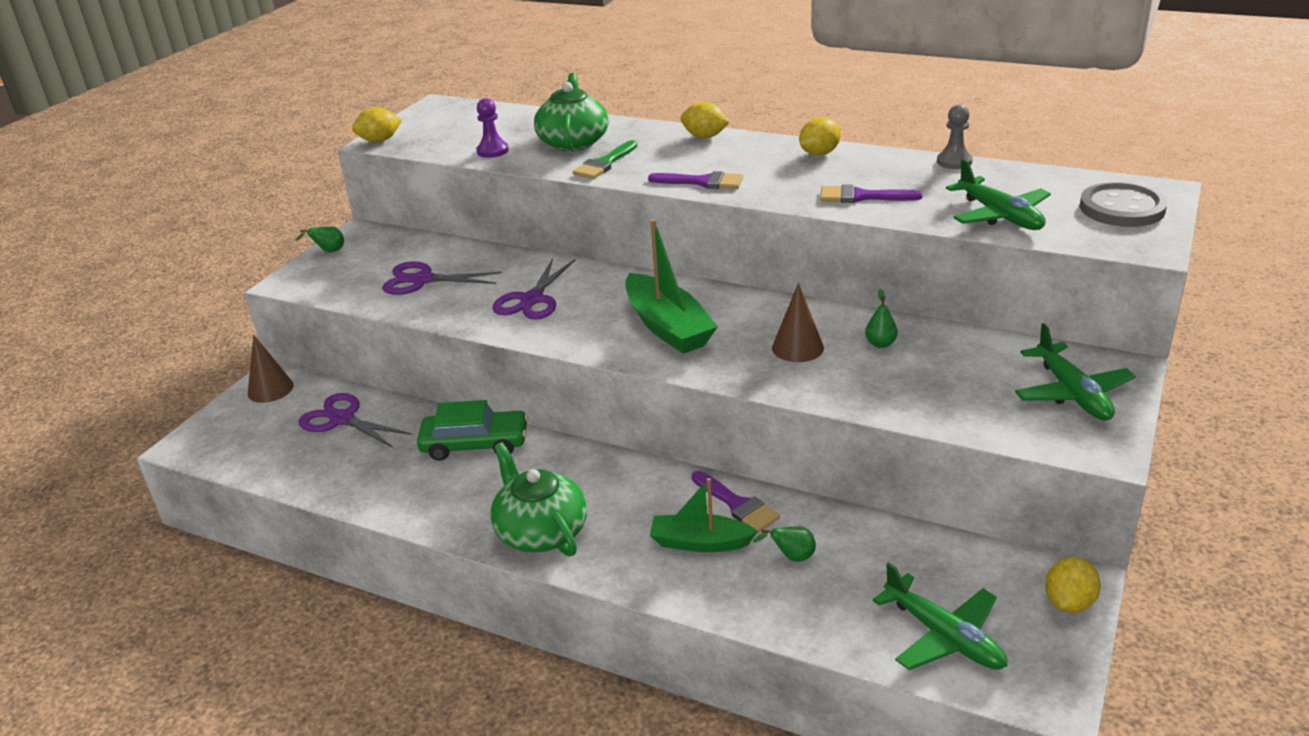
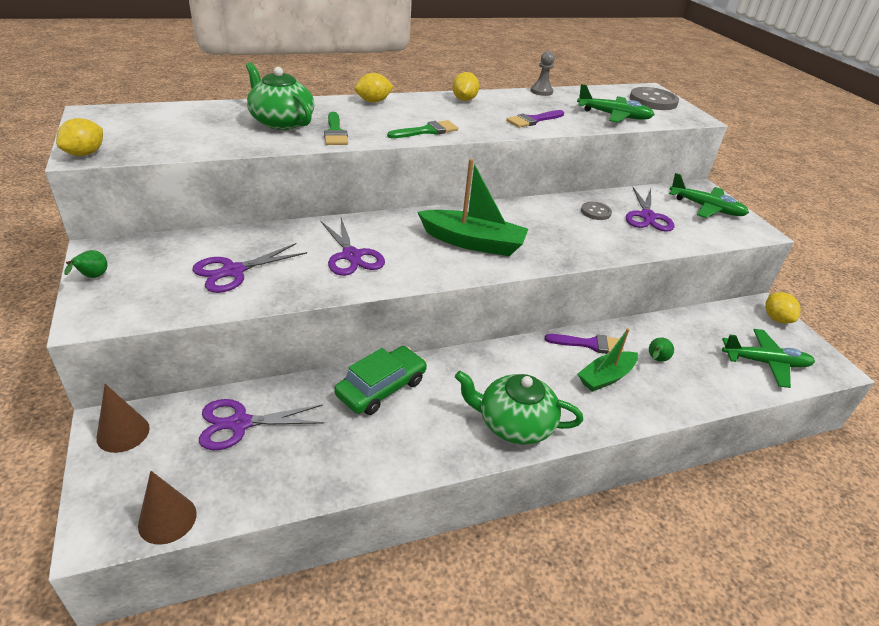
camera: 50 degrees left, 5 degrees up
purple pawn [476,98,509,158] -> none
purple brush [648,171,743,189] -> green brush [387,120,458,138]
brown cone [772,283,824,362] -> brown cone moved to [138,471,197,545]
green pear [865,289,898,348] -> grey button [581,202,612,220]
none -> purple scissors [626,187,675,232]

